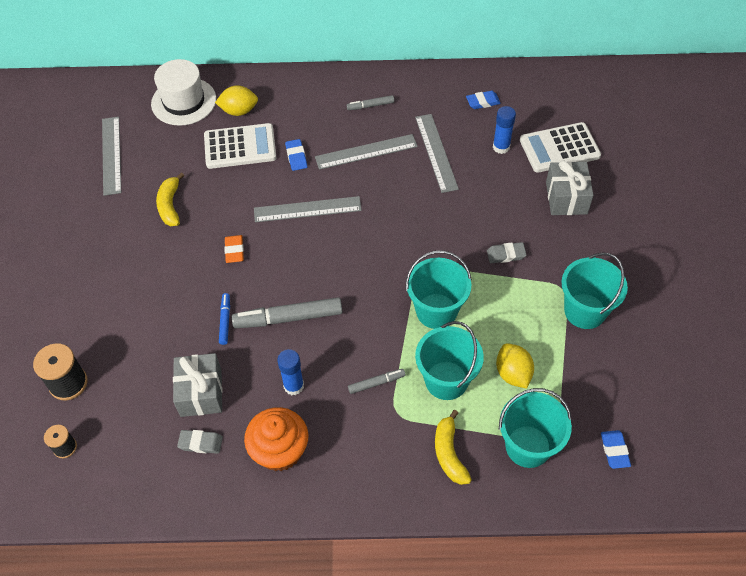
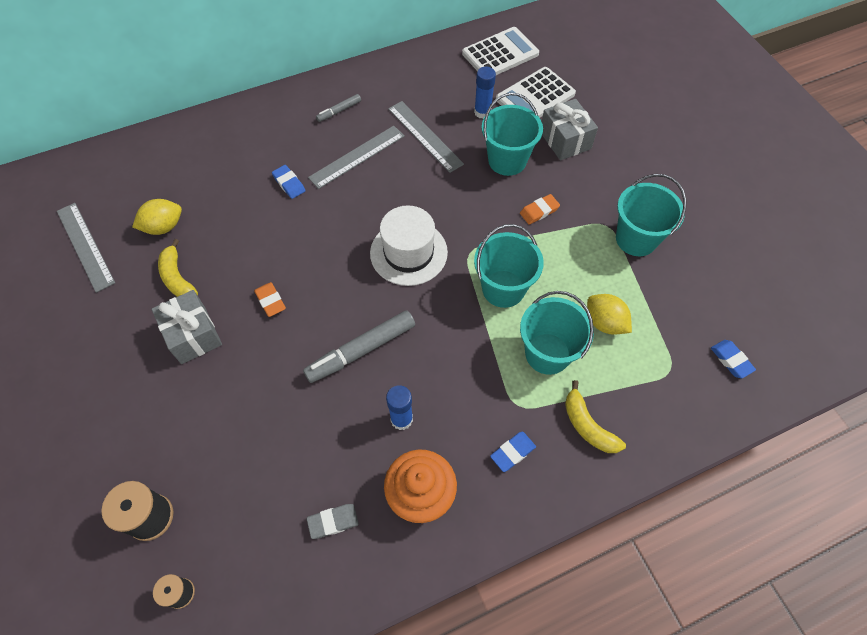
camera: 25 degrees left, 5 degrees up
white hat [151,59,216,126] -> white hat moved to [370,205,448,286]
grey gift [173,353,223,417] -> grey gift moved to [152,290,222,364]
white calculator [204,123,277,169] -> white calculator moved to [462,27,539,75]
yellow lemon [215,86,258,116] -> yellow lemon moved to [132,199,182,235]
blue marker [219,293,230,345] -> none
grey ruler [254,196,362,222] -> none
grey marker [348,369,405,394] -> none
blue eraser [466,91,501,109] -> blue eraser moved to [490,431,536,472]
grey eraser [487,242,527,263] -> orange eraser [520,194,560,224]
turquoise bucket [499,388,572,468] -> turquoise bucket moved to [482,93,543,176]

